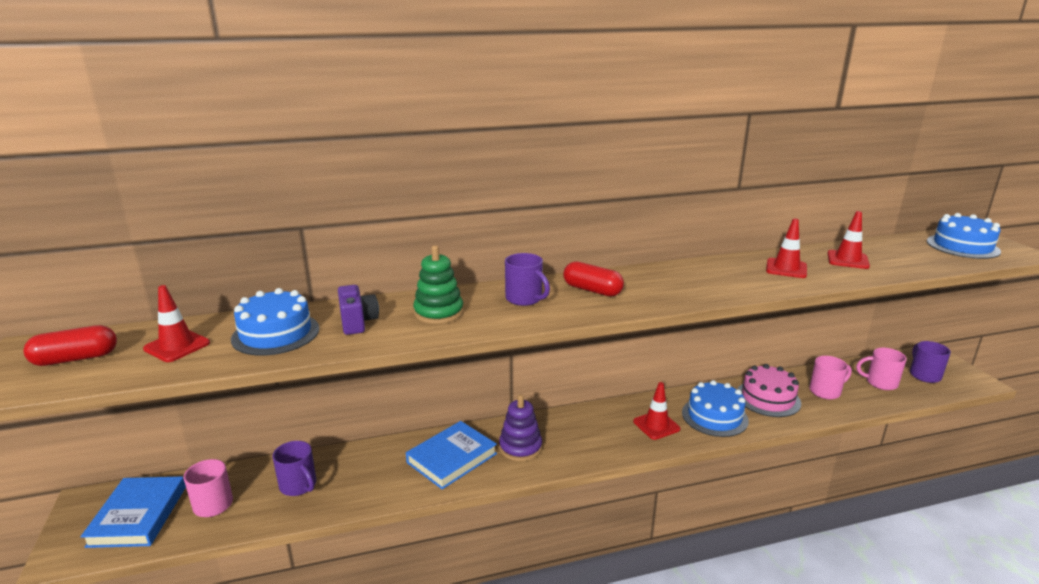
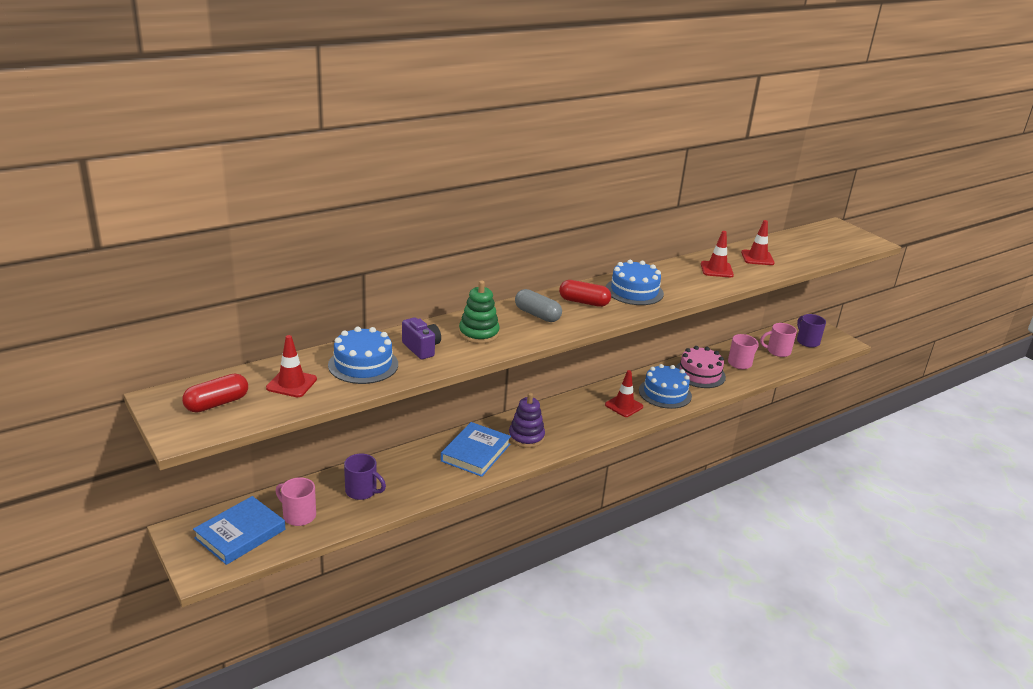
camera: 20 degrees left, 5 degrees up
blue book [80,477,186,548] -> blue book turned 60 degrees clockwise [193,496,285,565]
purple mug [505,253,550,306] -> grey capsule [515,289,562,322]
blue cake [927,213,1001,259] -> blue cake moved to [606,260,664,305]

